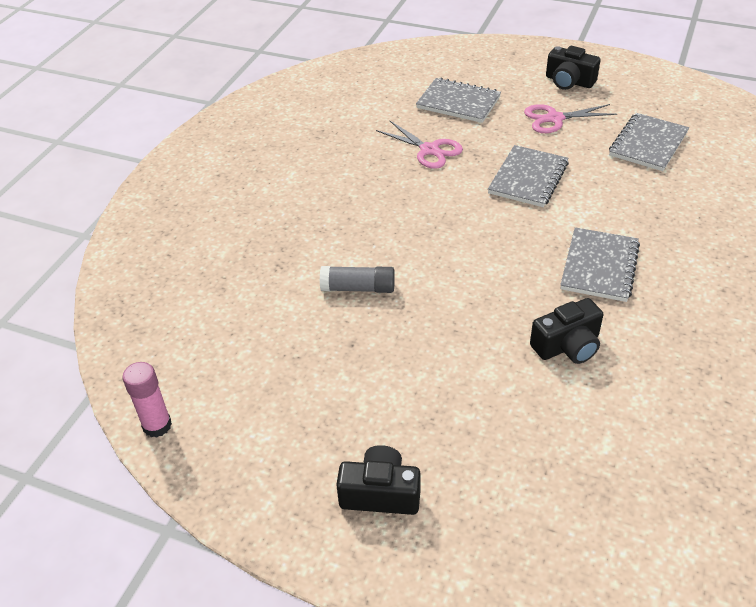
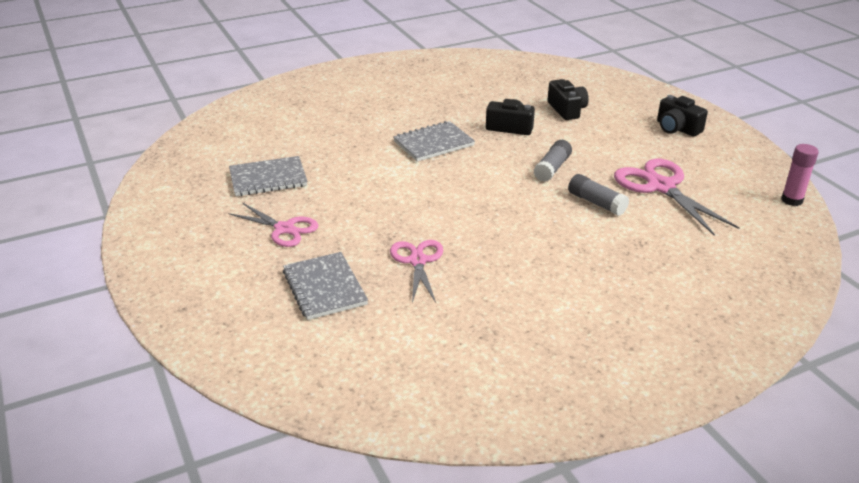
camera: 140 degrees left, 10 degrees down
grey notebook [488,145,569,207] -> none
black camera [546,46,601,90] -> black camera moved to [548,79,589,120]
none -> grey glue stick [534,140,572,182]
none -> pink scissors [614,159,740,236]

